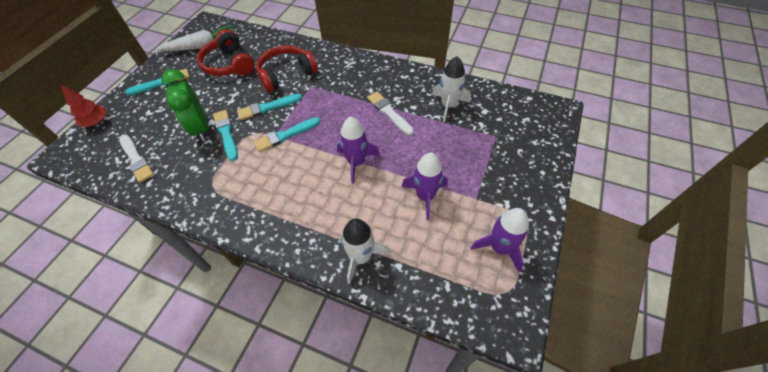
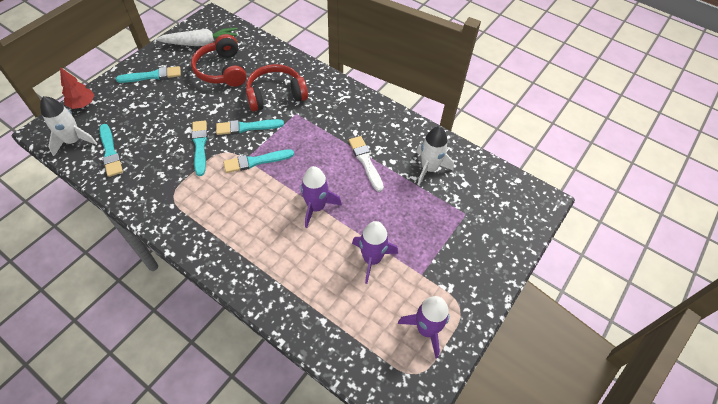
camera: 10 degrees right, 0 degrees up
white brush [119,134,154,183] -> turquoise brush [99,124,123,177]
green clock [161,69,209,141] -> none
white rocket [341,218,391,284] -> white rocket moved to [40,96,97,156]

